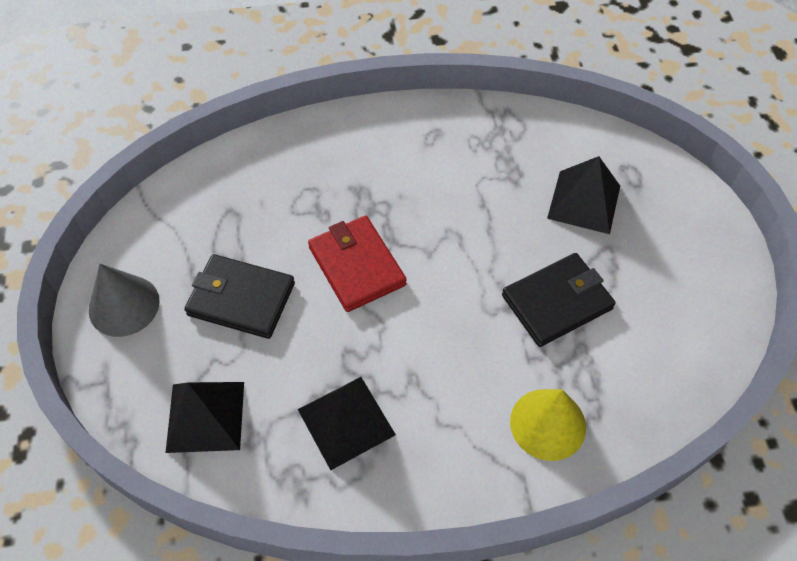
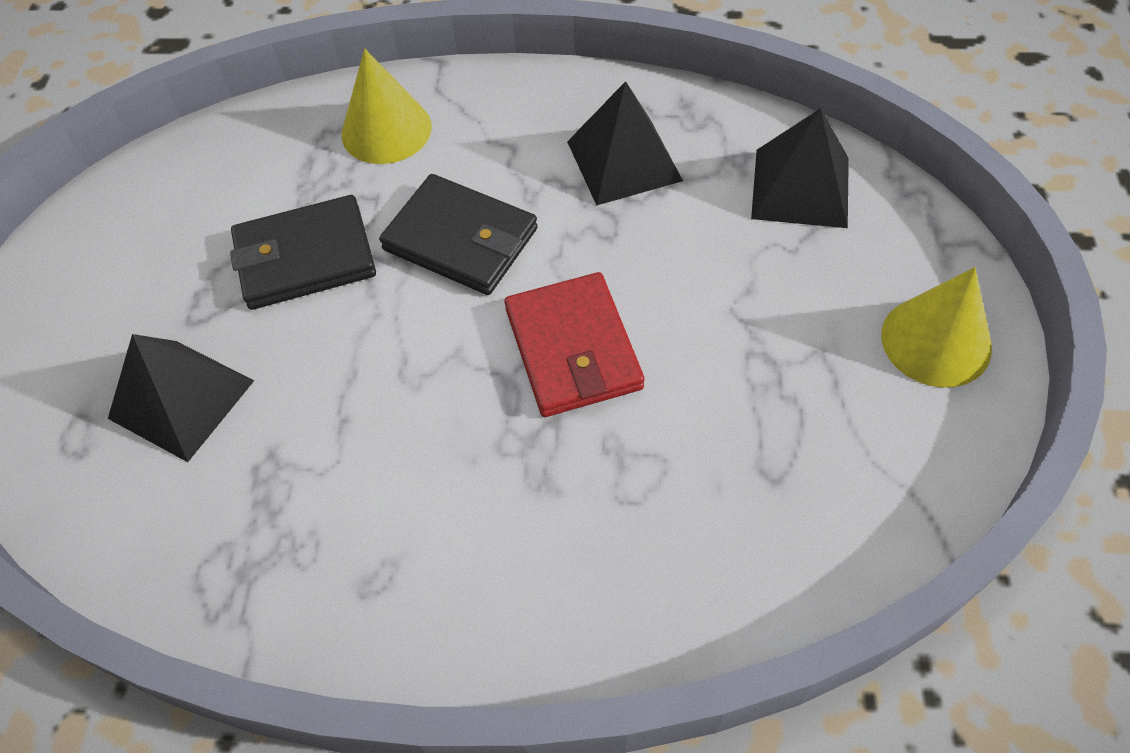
camera: 165 degrees left, 0 degrees up
grey cone [89,264,160,337] -> yellow cone [881,267,992,388]
black wallet [184,254,295,339] -> black wallet moved to [379,174,538,295]

